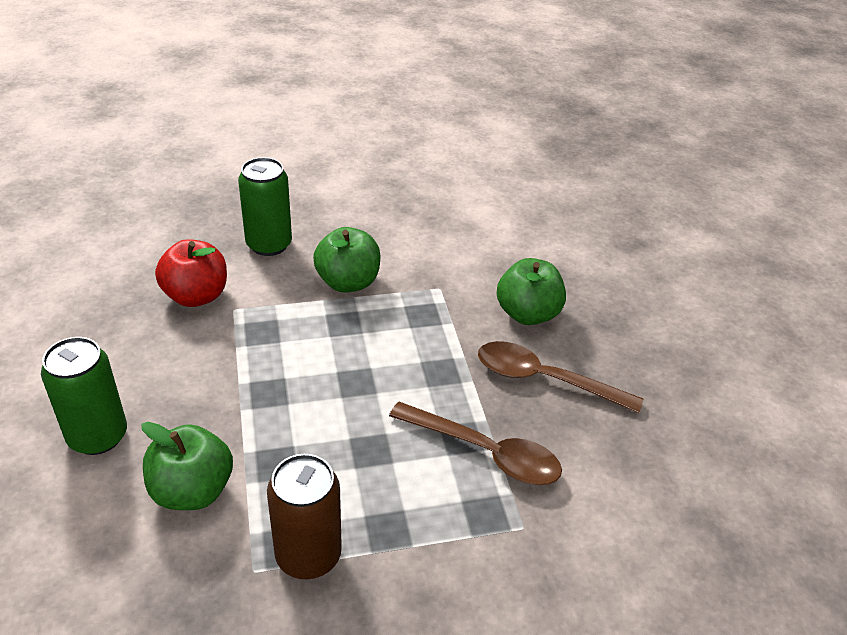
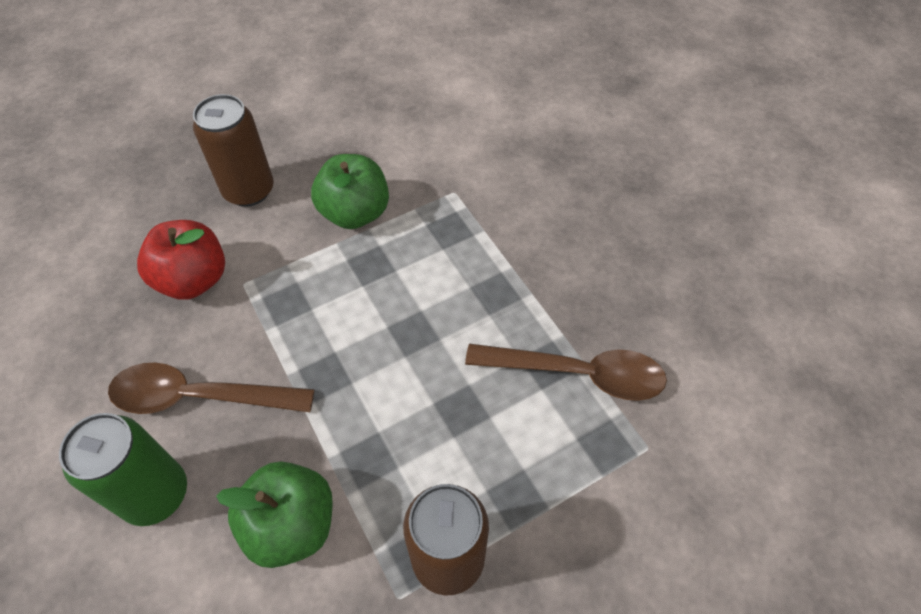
camera: 15 degrees left, 15 degrees up
green can [238,157,292,256] -> brown can [193,94,274,207]
brown spoon [478,341,643,413] -> brown spoon moved to [108,363,315,414]
green apple [497,258,566,325] -> none

